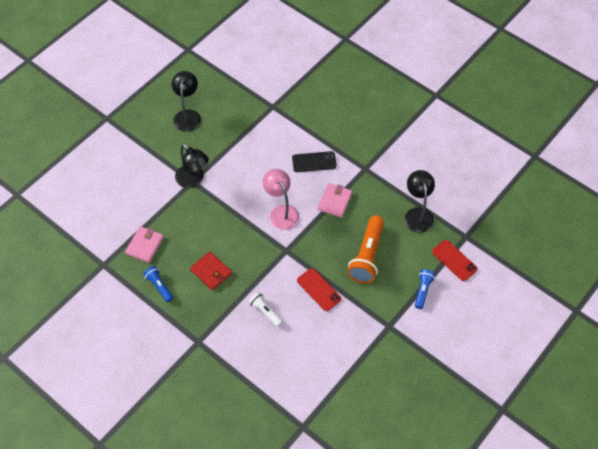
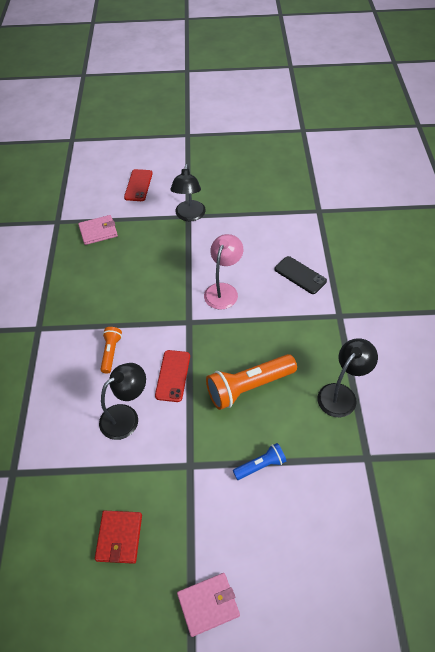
camera: 50 degrees right, 5 degrees down
blue flashlight [143,266,173,302] -> none
black lamp [171,71,201,131] -> black lamp moved to [99,363,146,440]
red wallet [190,251,232,290] -> red wallet moved to [95,511,142,564]
white flashlight [248,292,283,327] -> orange flashlight [100,327,122,374]
pink wallet [318,183,352,218] -> pink wallet moved to [177,573,240,637]
red phone [432,240,478,281] -> red phone moved to [124,169,153,201]

